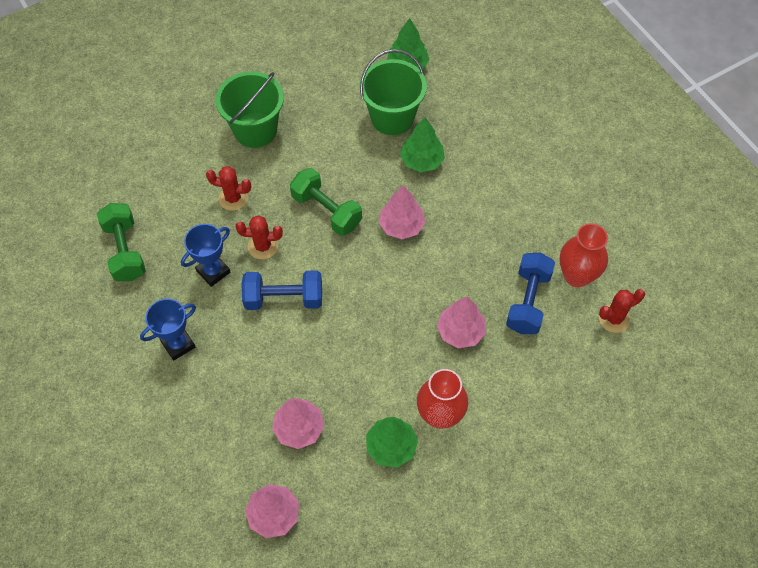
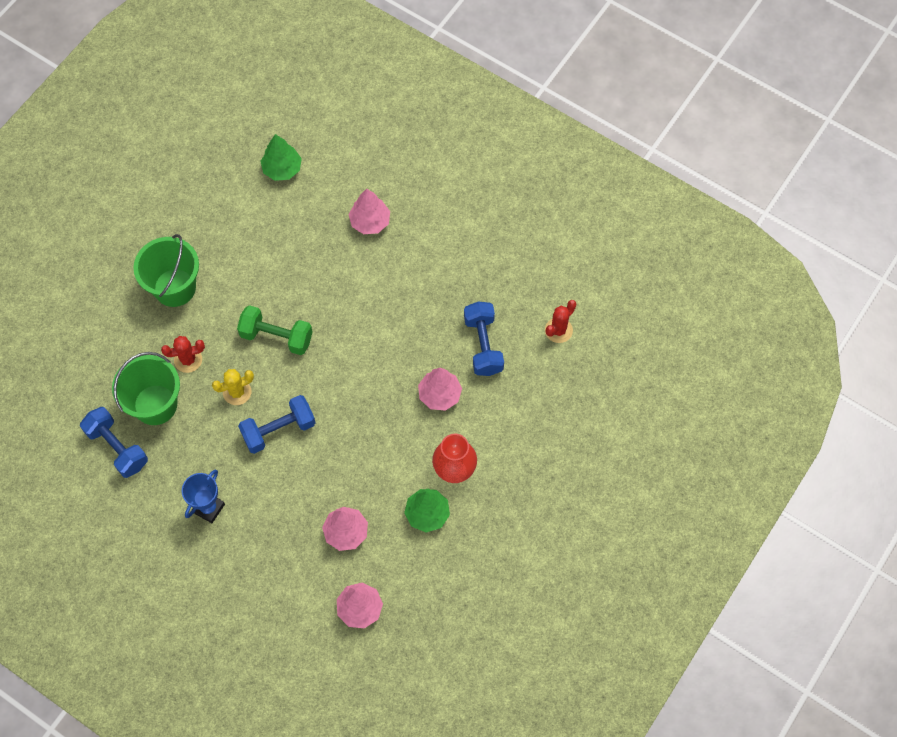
camera: 25 degrees left, 5 degrees up
green dumbbell [97,203,146,281] -> blue dumbbell [80,407,148,478]
blue trophy [181,224,230,287] -> none
red cactus [236,215,283,259] -> yellow cactus [212,369,254,405]
green bucket [359,49,427,135] -> green bucket moved to [112,352,180,425]
pink tree [379,185,425,239] -> pink tree moved to [348,189,390,234]
green tree [400,117,445,172] -> none
red vase [560,223,608,287] -> none

